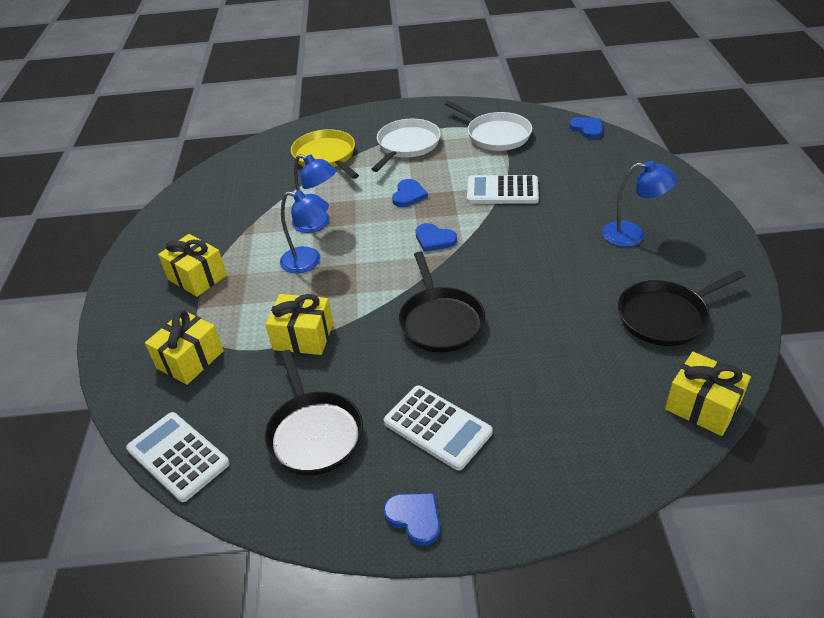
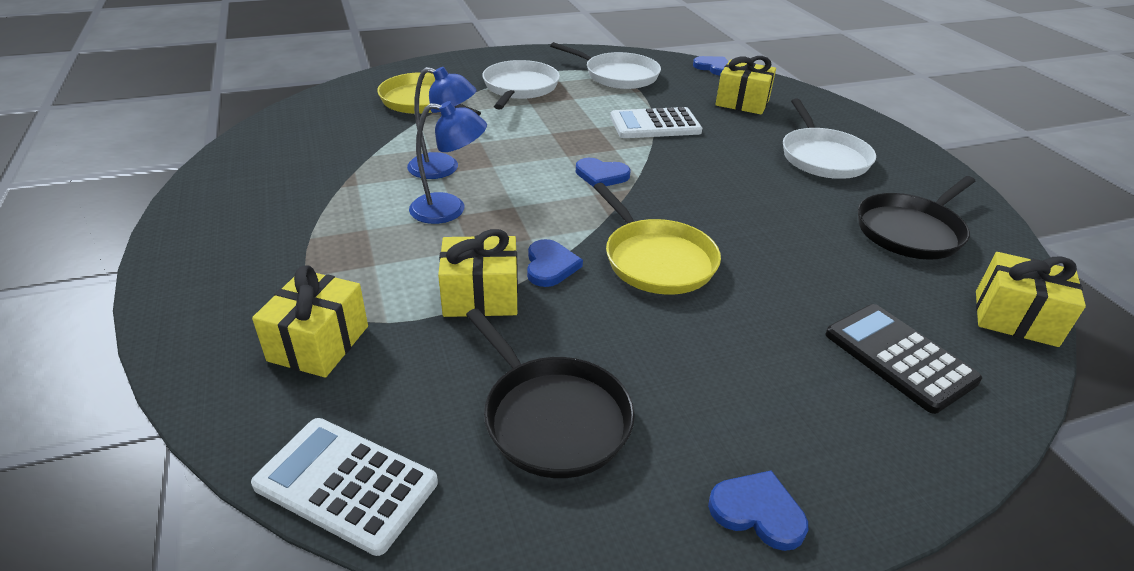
camera: 20 degrees left, 5 degrees down
yellow gift [158,234,227,297] -> yellow gift moved to [715,56,776,115]
white calculator [384,385,493,470] -> none
blue heart [392,179,428,207] -> blue heart moved to [527,239,583,287]
black pan [399,251,485,353] -> yellow pan [594,183,721,295]
blue lamp [602,161,677,247] -> white pan [783,99,876,179]
none -> black calculator [825,304,982,414]

